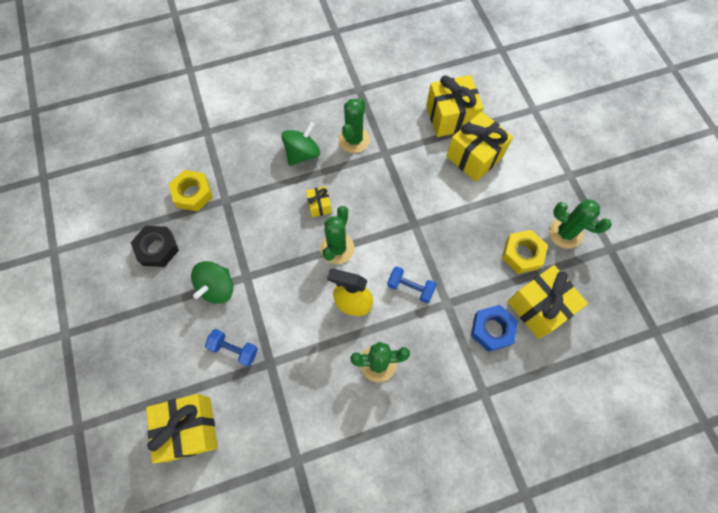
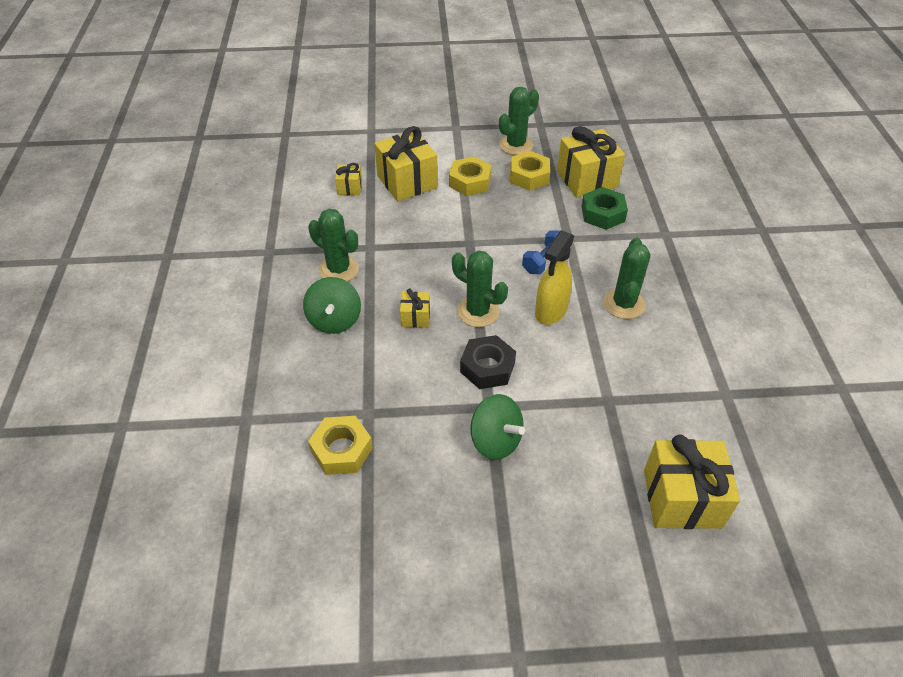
camera: 75 degrees left, 20 degrees down
black nut [131,226,179,267] -> black nut moved to [460,335,516,389]
blue dumbbell [205,329,258,367] -> none
green spinning top [281,122,320,166] -> green spinning top turned 150 degrees counterclockwise [303,277,361,334]
yellow gift [426,75,484,137] -> yellow gift [335,163,362,195], size x0.49
blue nut [471,305,518,352] -> green nut [581,187,628,230]
none -> yellow nut [449,157,492,196]

